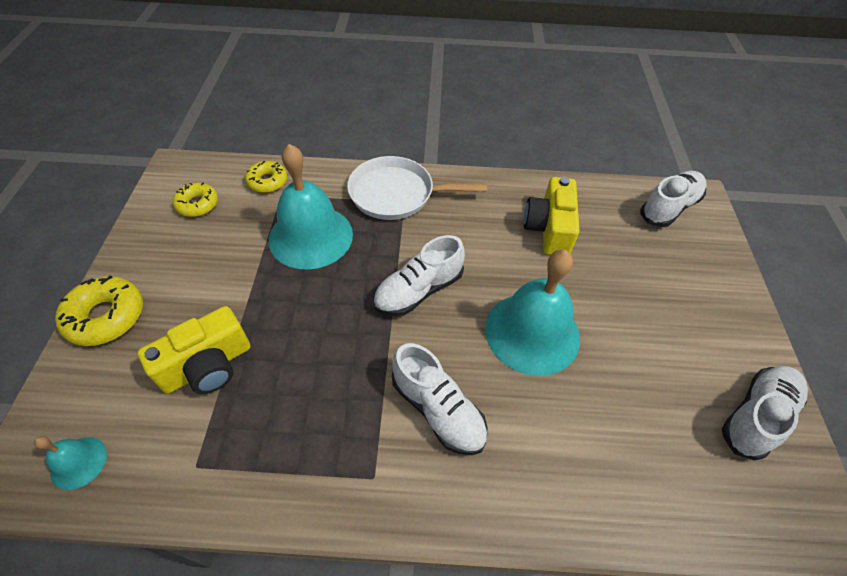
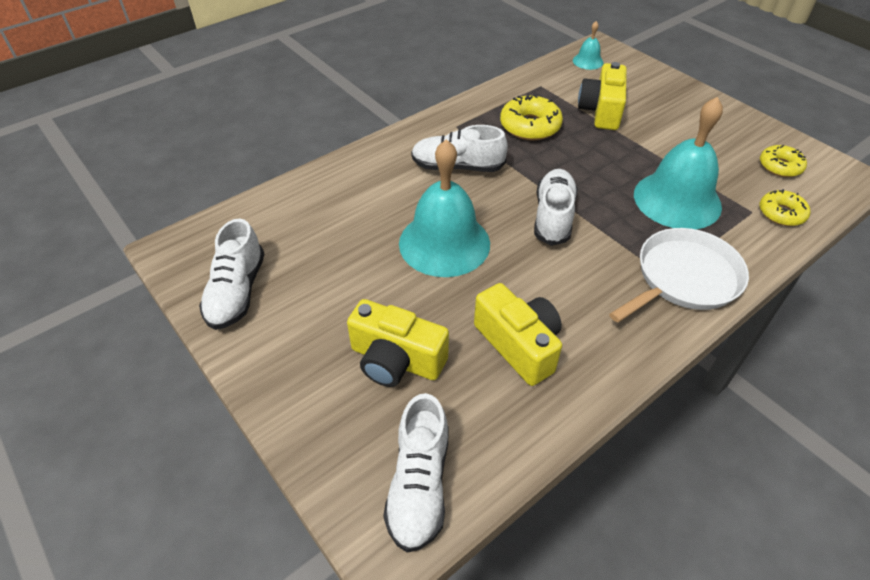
camera: 140 degrees right, 5 degrees down
yellow donut [55,275,143,346] -> yellow donut moved to [500,94,563,141]
none -> yellow camera [347,299,449,387]

